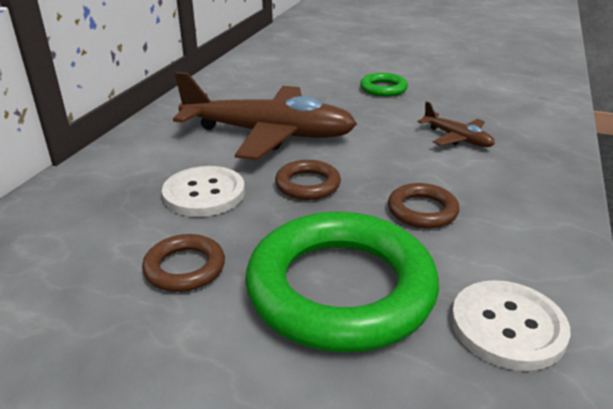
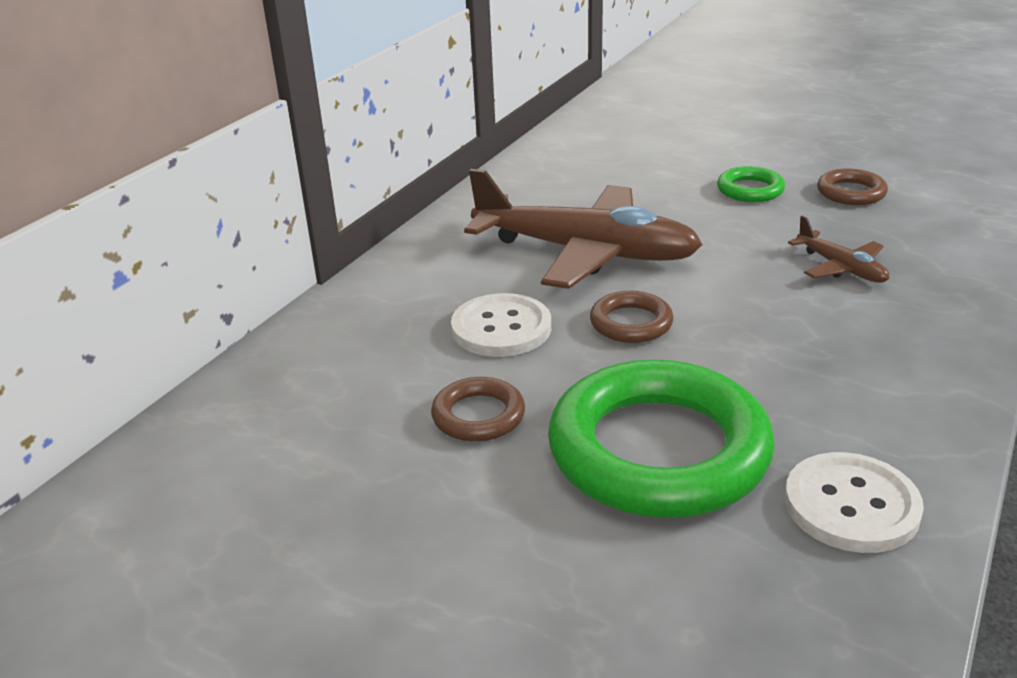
camera: 10 degrees right, 0 degrees up
brown ring [388,183,460,229] -> brown ring moved to [817,169,888,205]

